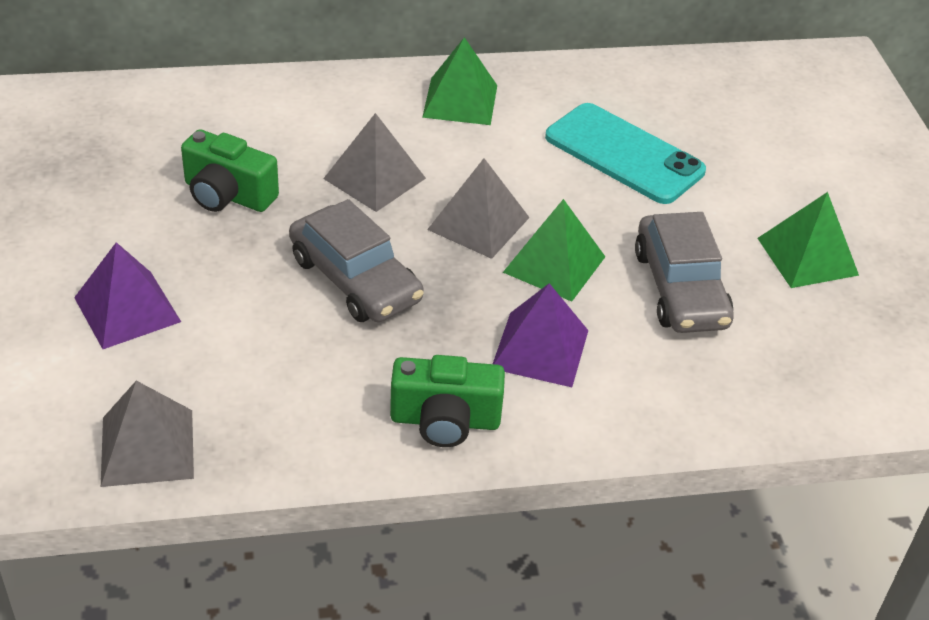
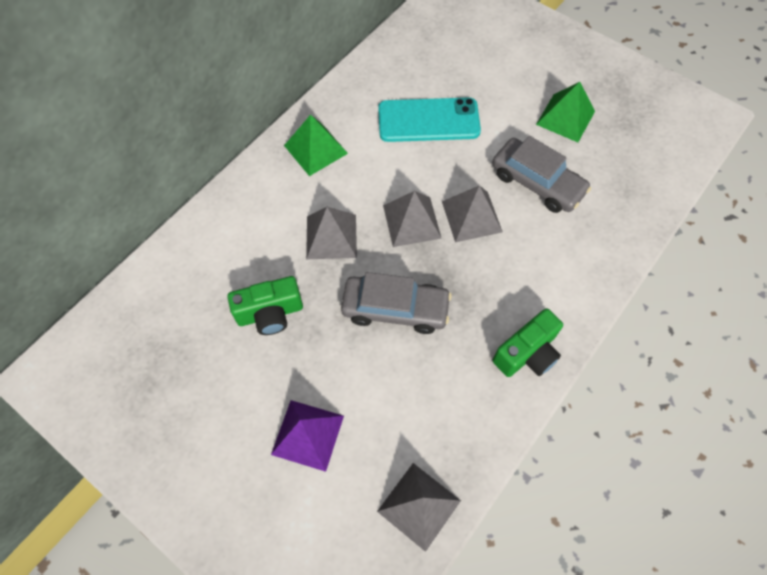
camera: 40 degrees left, 20 degrees up
purple pyramid [493,283,588,387] -> none
green pyramid [503,199,605,302] -> grey pyramid [442,185,502,242]

